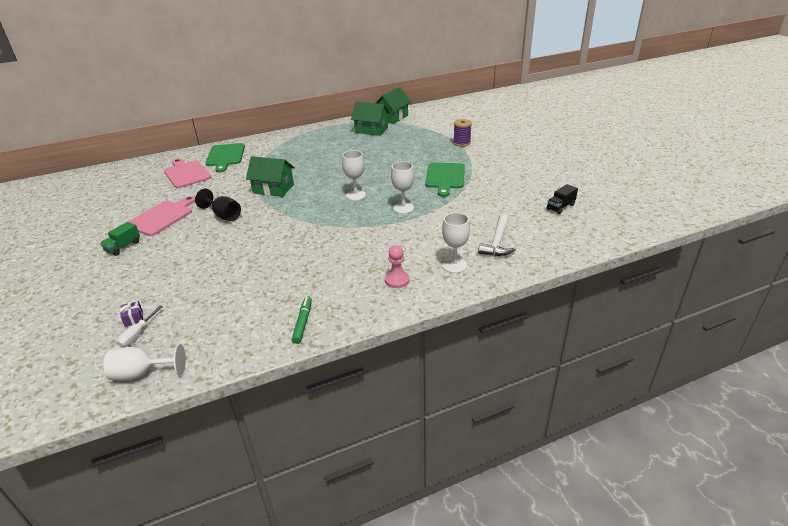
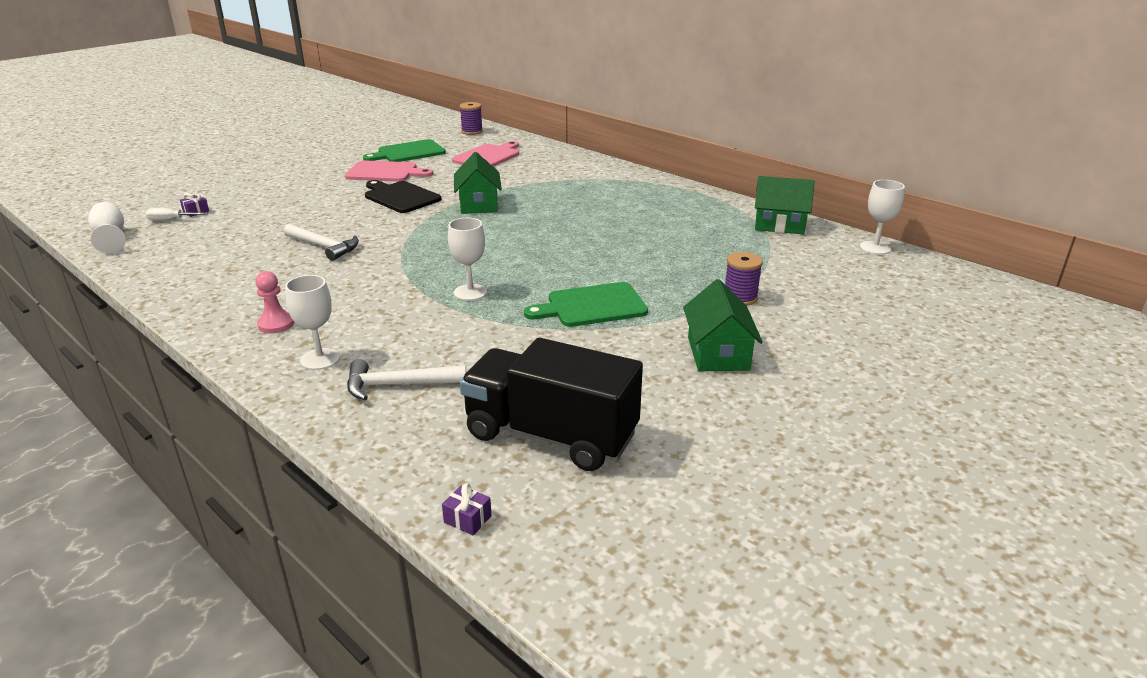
camera: 65 degrees right, 5 degrees down
green truck [100,222,140,256] -> none
black goblet [195,189,241,221] -> black cutting board [365,180,442,213]
green cutting board [206,143,245,172] -> green cutting board moved to [363,139,446,162]
green marker [292,296,312,344] -> none
white goblet [342,150,366,201] -> white goblet moved to [860,180,905,255]
green house [351,101,390,136] -> green house moved to [683,279,763,371]
black truck [547,184,578,214] -> black truck [460,338,643,471], size x2.47
none -> white hammer [284,224,359,261]
none -> purple gift [442,483,492,535]
none -> purple spool [459,102,483,135]

